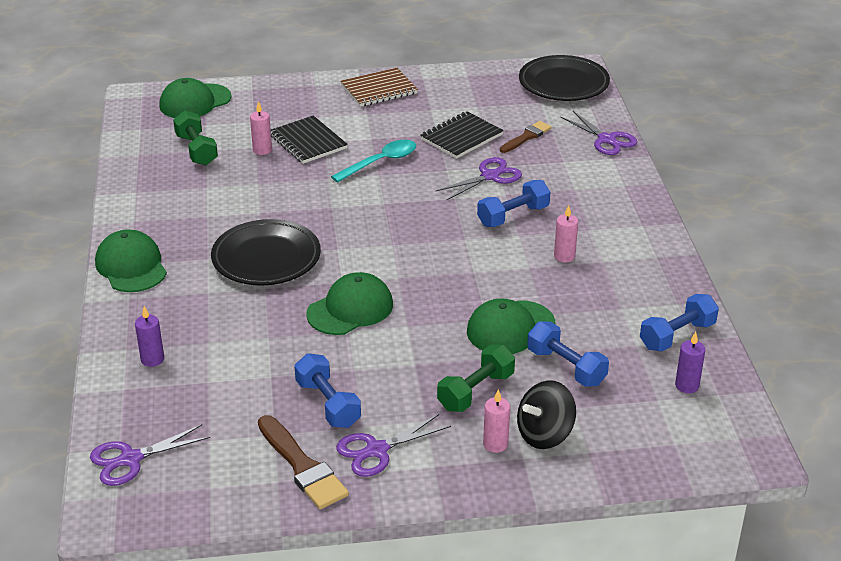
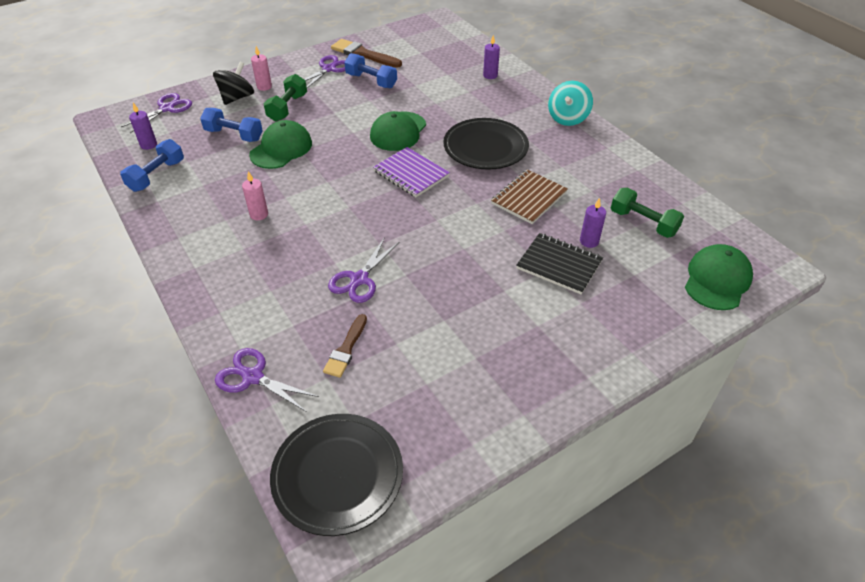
camera: 155 degrees right, 10 degrees up
purple scissors [90,424,210,486] -> purple scissors moved to [121,93,192,133]
green cap [95,229,167,292] -> turquoise spinning top [548,81,593,126]
pink candle [250,101,272,155] -> purple candle [580,198,606,248]
turquoise spoon [331,140,416,183] -> none
brown notebook [340,68,418,107] -> brown notebook moved to [491,169,568,224]
black notebook [420,111,504,159] -> none
blue dumbbell [477,180,550,227] -> none
none -> purple notebook [373,147,450,197]

